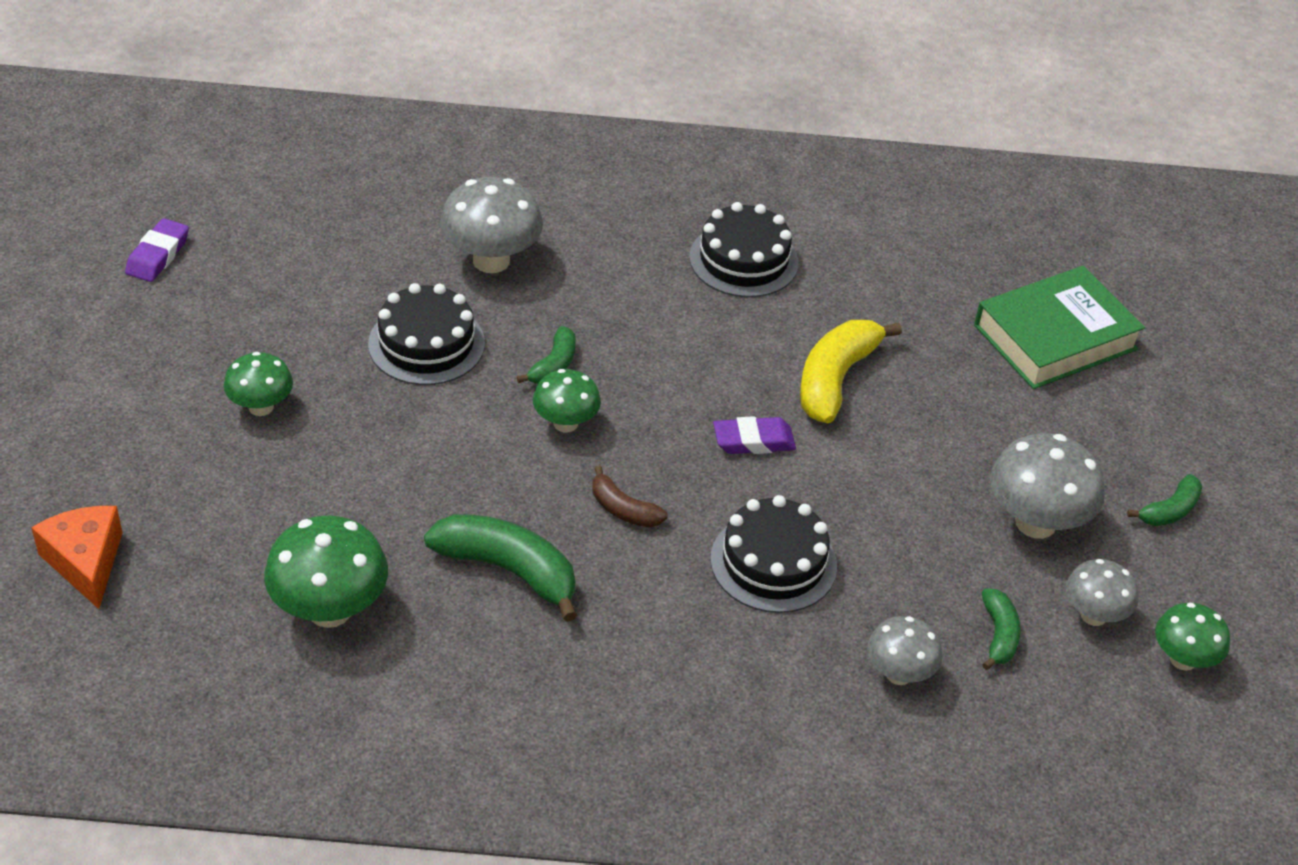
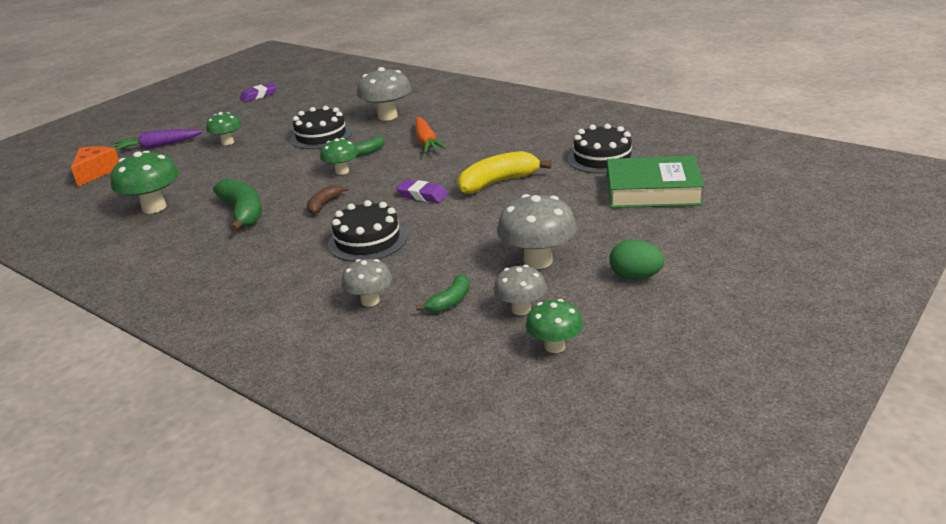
camera: 40 degrees right, 15 degrees down
brown banana [592,466,668,527] -> brown banana turned 45 degrees clockwise [307,185,349,215]
black cake [689,202,799,297] -> black cake moved to [567,124,638,174]
green banana [1127,474,1202,526] -> green egg [609,239,664,280]
none -> purple carrot [114,129,203,150]
none -> orange carrot [415,117,447,153]

